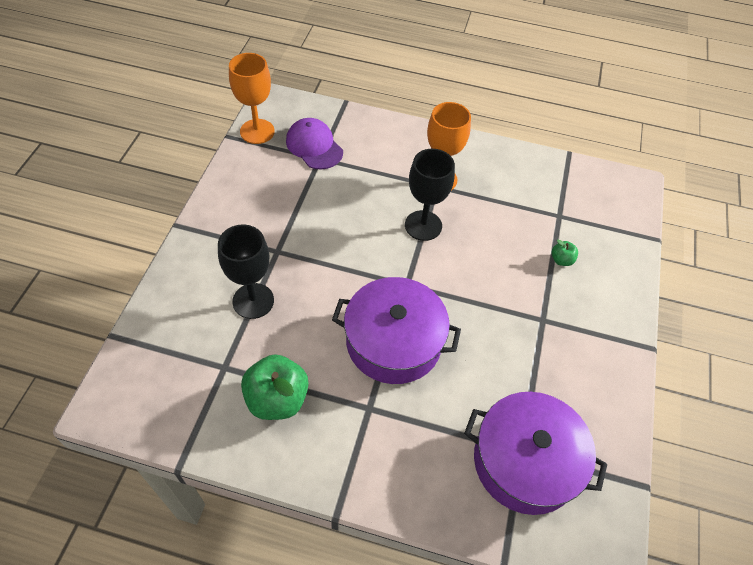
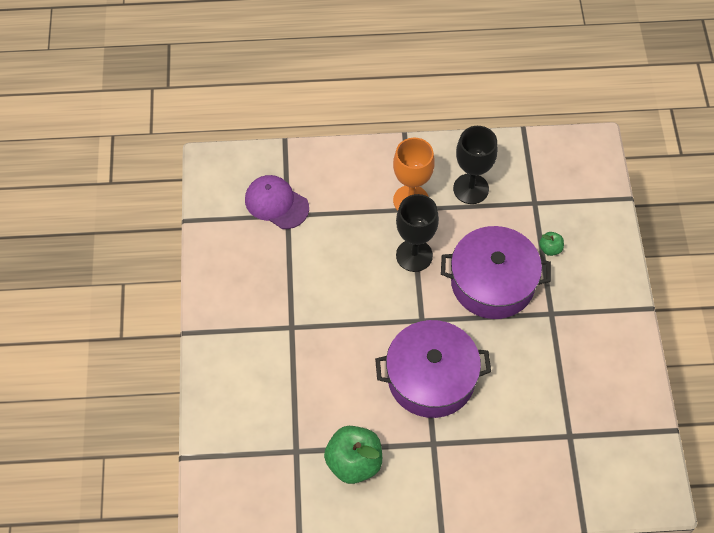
camera: 15 degrees left, 5 degrees up
black goblet [218,225,274,319] -> black goblet moved to [453,126,498,204]
orange goblet [229,53,275,144] -> none
purple pot [464,392,607,515] -> purple pot moved to [441,226,551,319]

